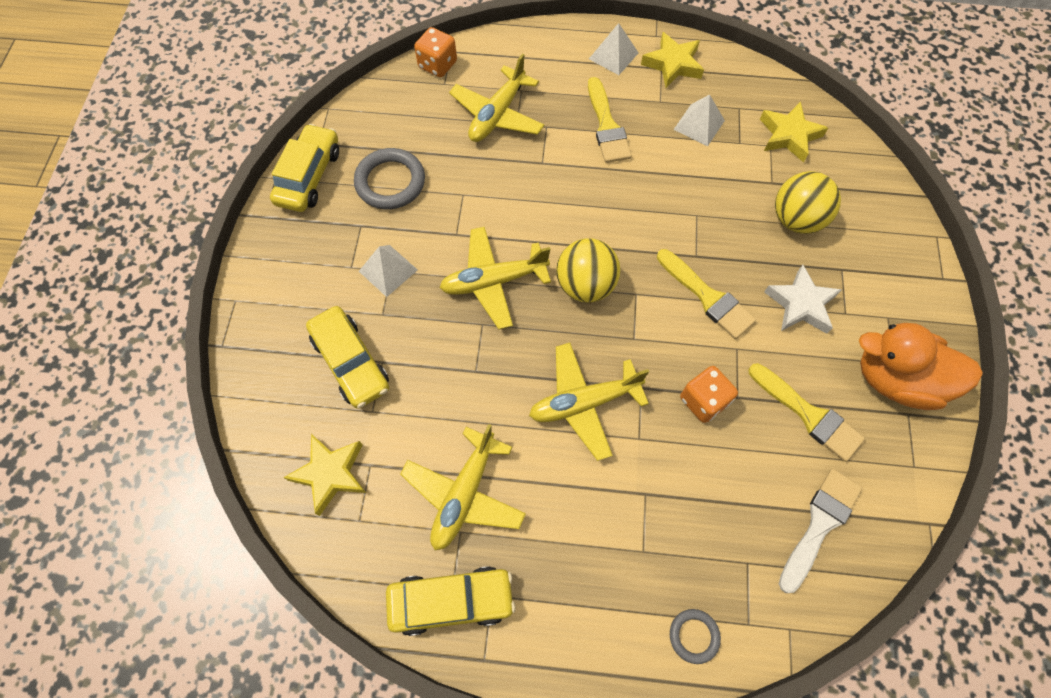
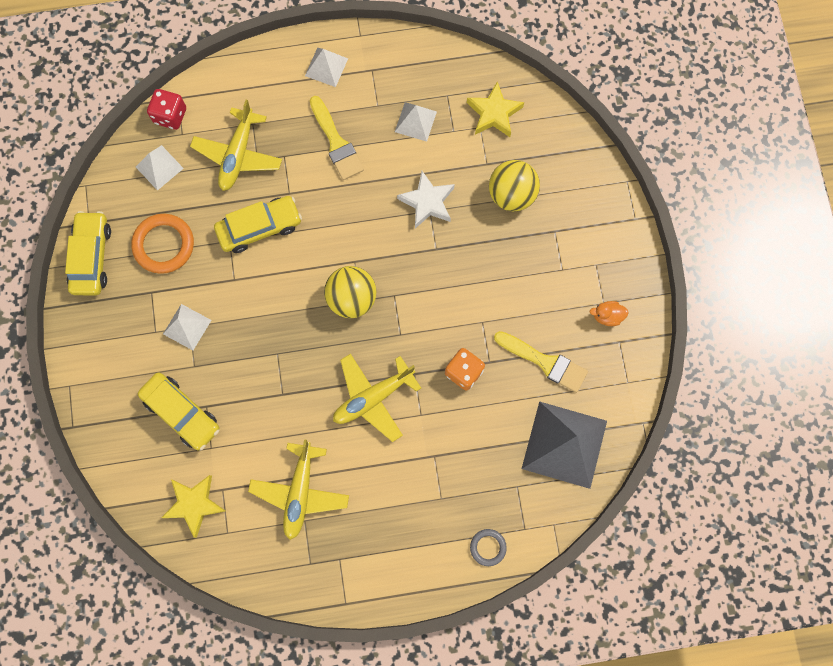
camera: 15 degrees left, 10 degrees up
grey ring [354,148,425,209] -> orange ring [131,214,194,274]
yellow car [386,566,515,636] -> yellow car moved to [214,196,302,253]
orange dice [414,27,457,77] -> red dice [147,89,186,130]
yellow plane [439,226,551,330] -> none
yellow star [641,32,704,88] -> none
yellow brush [657,249,756,339] -> none
white star [764,265,842,334] -> white star moved to [397,171,455,228]
white brush [779,469,862,593] -> grey pyramid [522,401,607,489]
orange duck [859,323,983,410] -> orange duck [590,301,629,326], size x0.42
none -> white pyramid [136,145,184,191]

